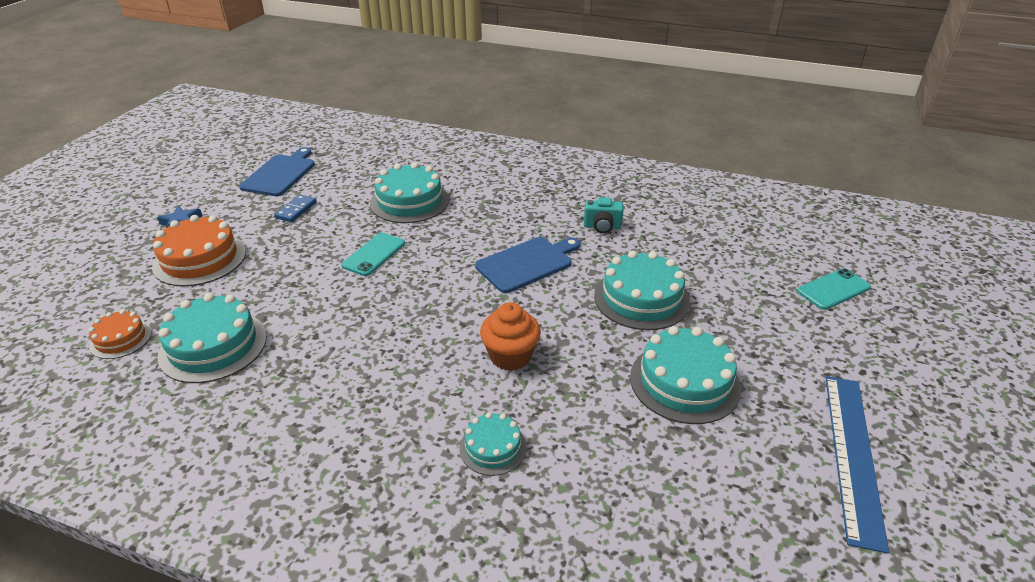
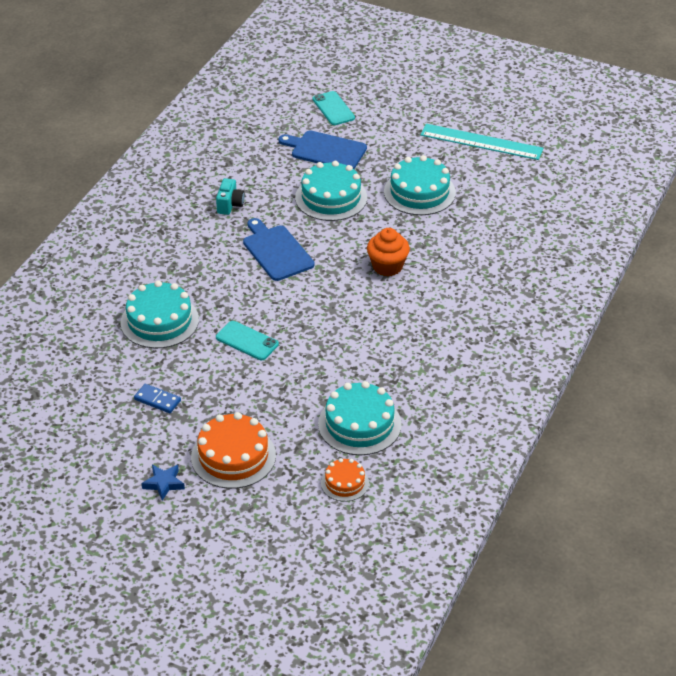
camera: 85 degrees left, 5 degrees up
blue cutting board [239,147,315,196] -> blue cutting board moved to [278,130,367,169]
turquoise cake [460,412,527,476] -> none
blue ruler [826,376,889,554] -> turquoise ruler [420,124,543,160]

